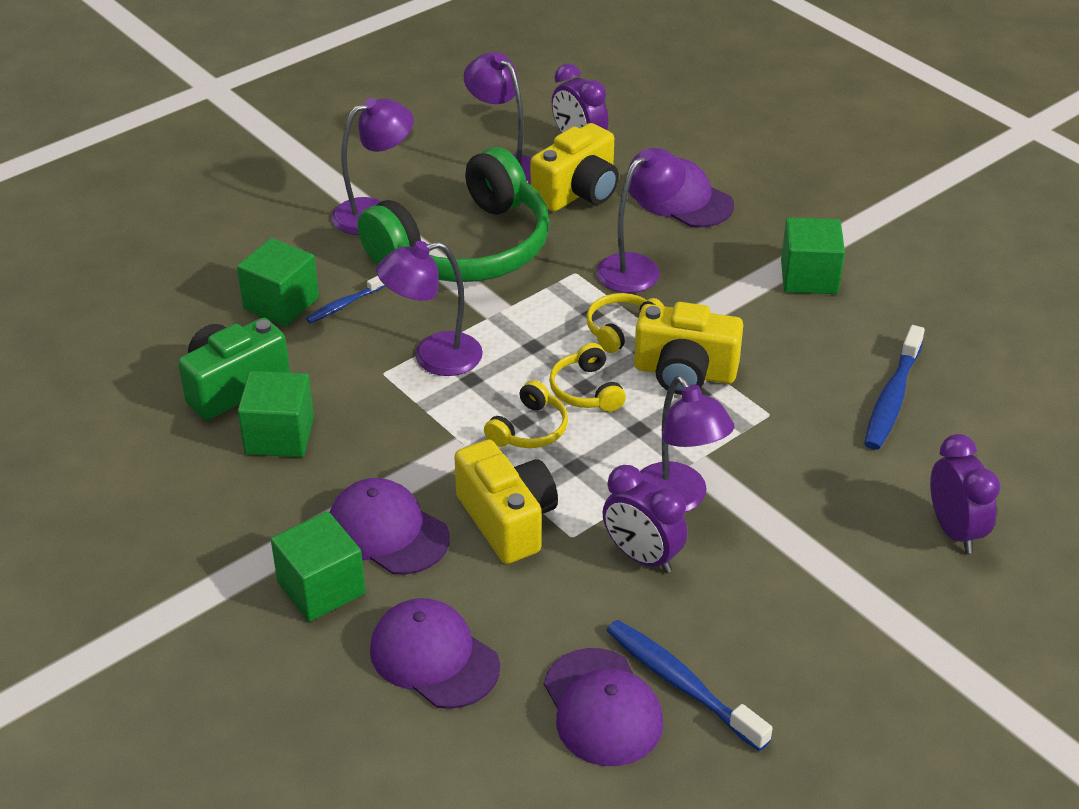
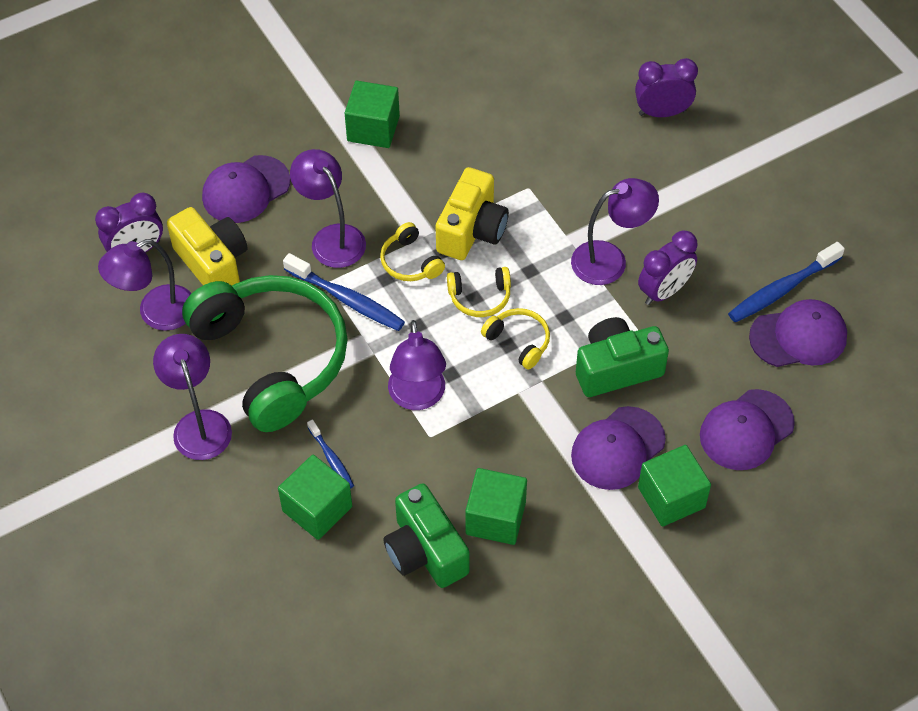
camera: 80 degrees left, 15 degrees up
yellow camera [454,440,558,564] -> green camera [576,317,669,397]
blue toothbrush [864,325,925,450] -> blue toothbrush moved to [283,253,405,331]

